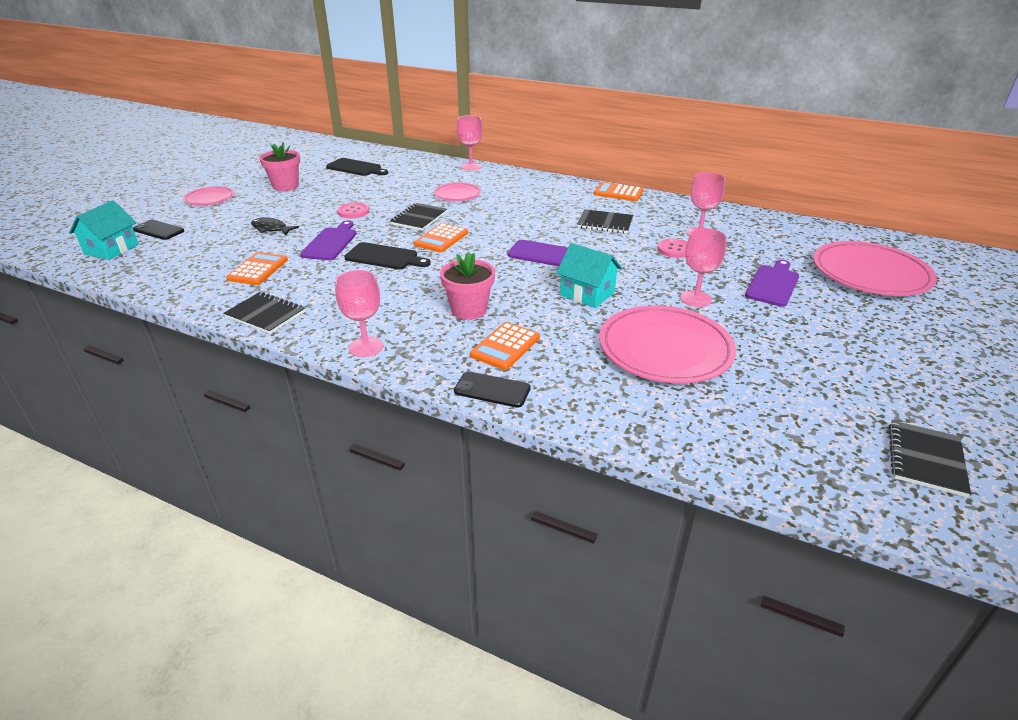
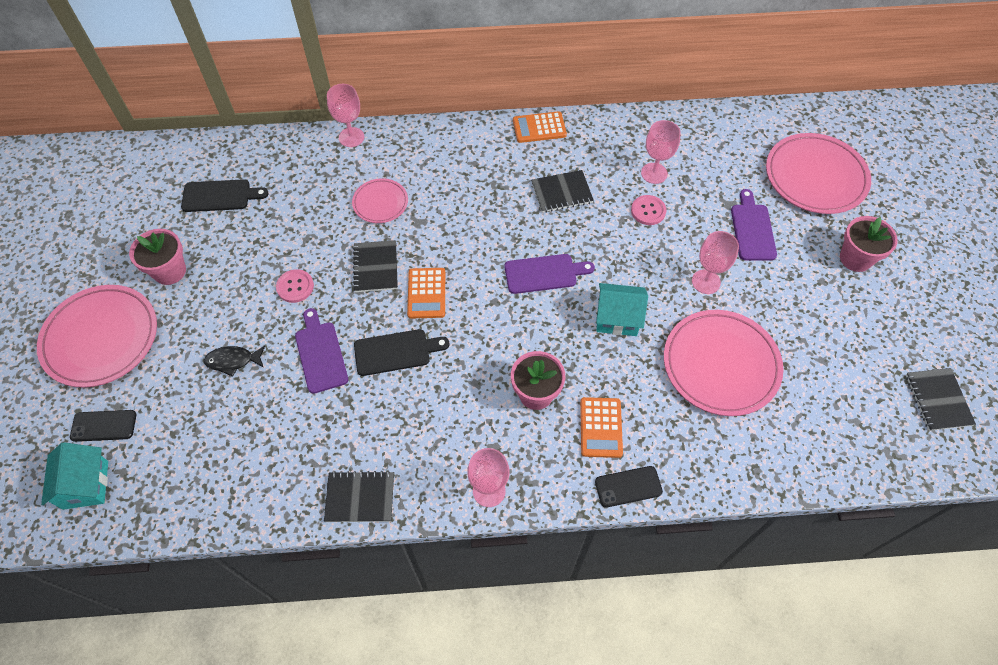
camera: 30 degrees left, 25 degrees up
pink plate [183,186,235,206] -> pink plate [37,285,157,388], size x1.87
orange calculator [226,252,288,285] -> none
none -> pink flower pot [840,216,898,272]

